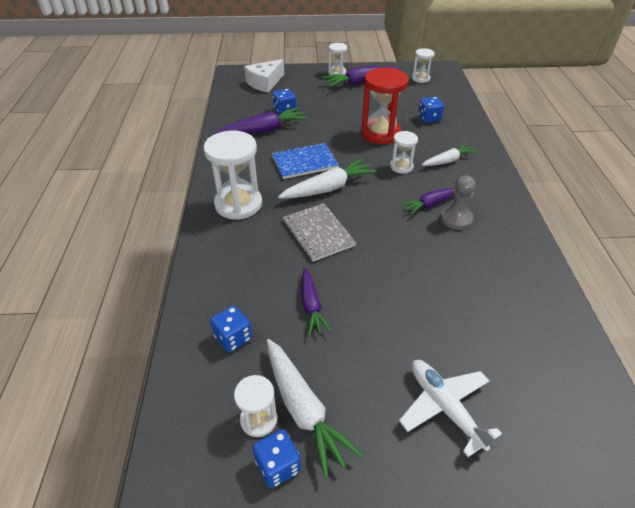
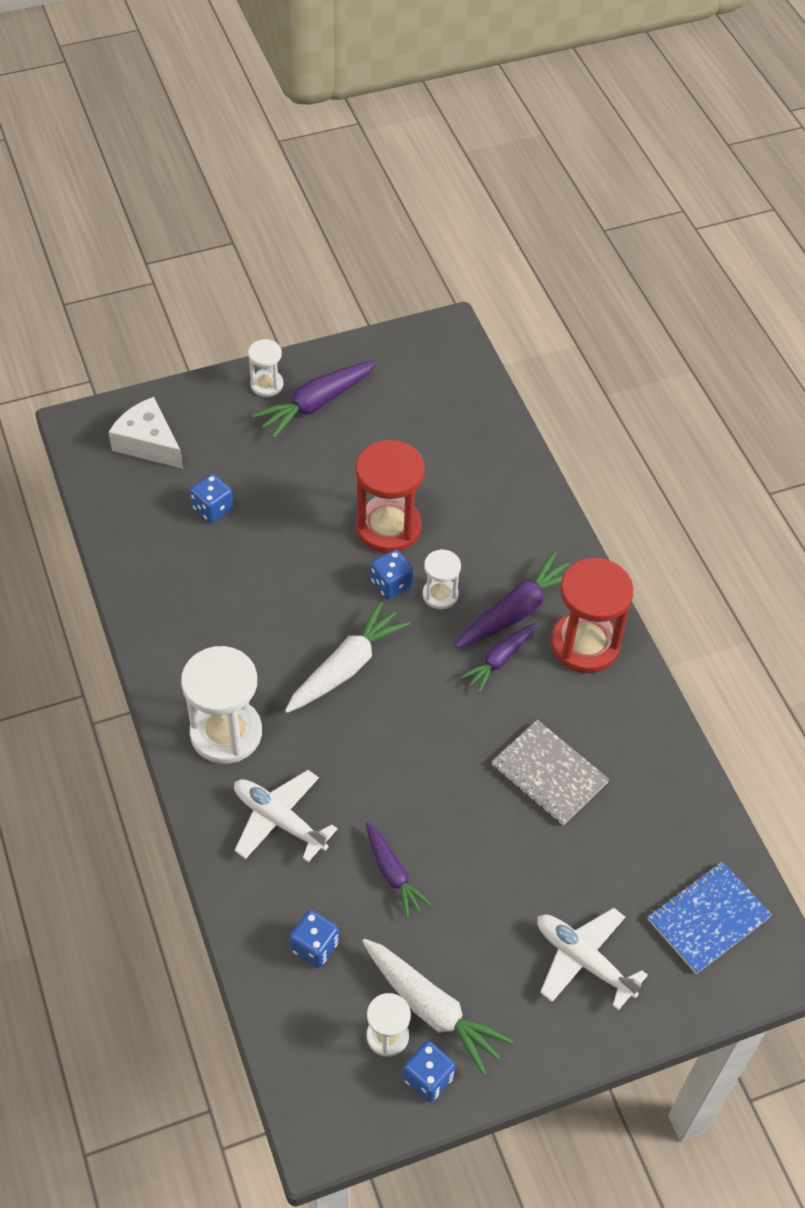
camera: 20 degrees left, 10 degrees up
purple carrot [216,108,307,134] -> purple carrot moved to [455,551,569,648]
white cheese [244,59,284,93] -> white cheese turned 105 degrees clockwise [109,397,183,469]
blue notebook [272,143,339,179] -> blue notebook moved to [648,861,772,974]
grey notebook [283,203,356,261] -> grey notebook moved to [492,720,610,825]
white hourglass [412,48,435,83] -> none
blue dice [418,97,444,123] -> blue dice moved to [371,550,414,600]
white carrot [422,144,477,166] -> none
grey pawn [440,175,476,230] -> none
none -> white plane [234,770,338,862]
none -> red hourglass [551,558,634,673]

